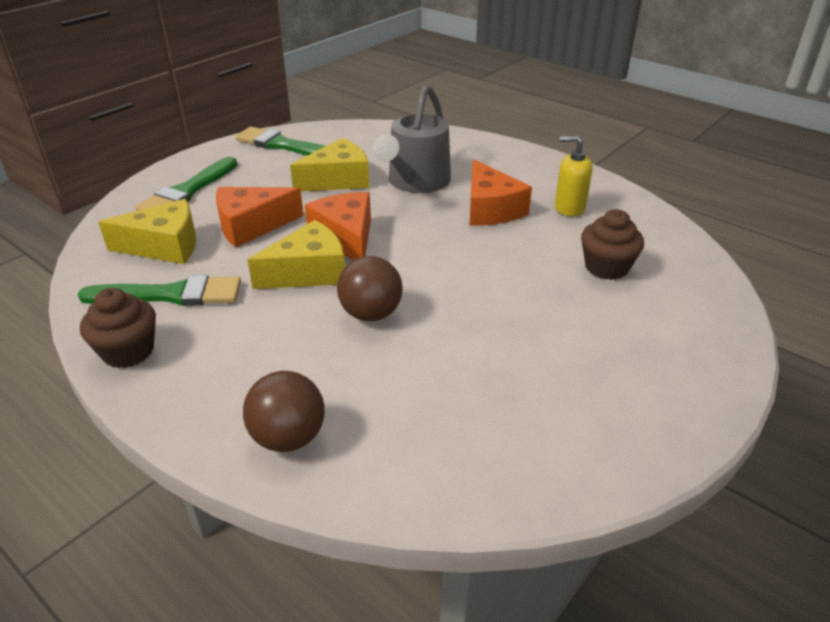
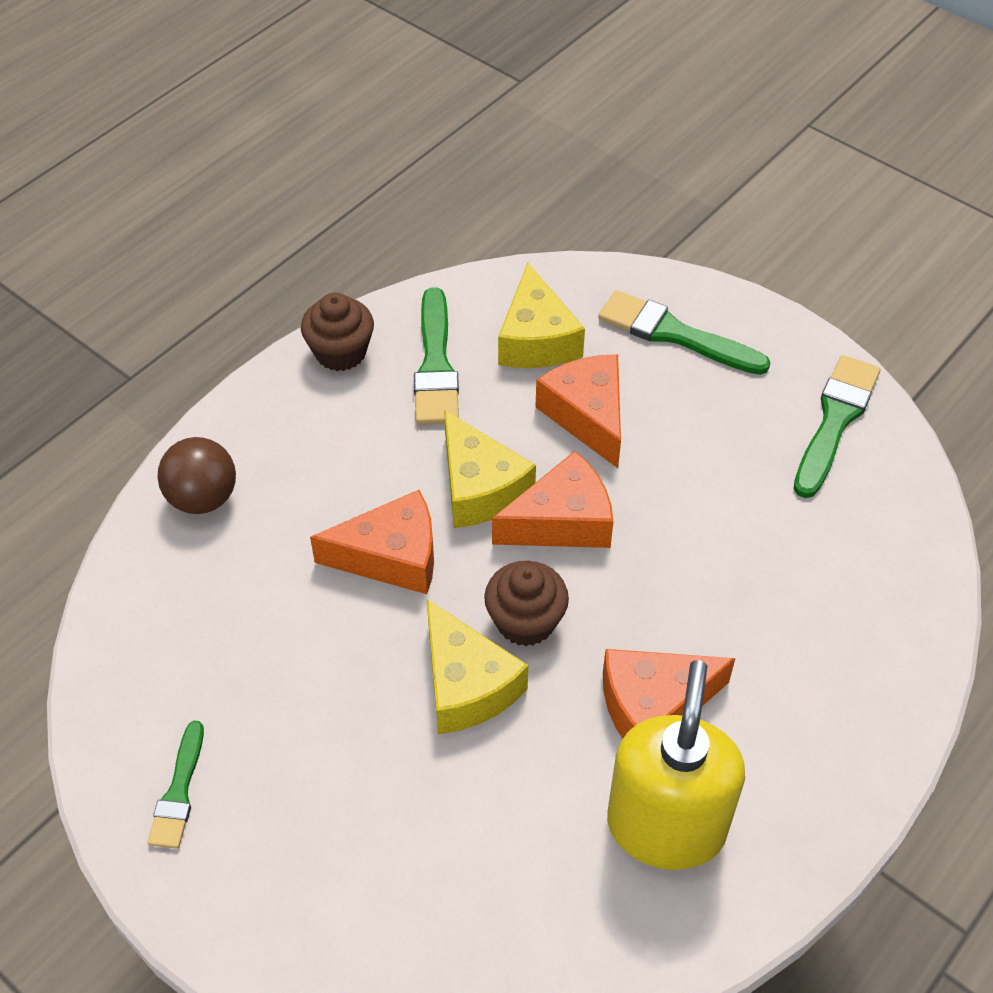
camera: 90 degrees right, 15 degrees up
yellow cheese [290,138,369,191] -> yellow cheese moved to [427,599,528,734]
brown ball [337,256,403,321] -> orange cheese [310,490,434,594]
grey watering can [373,85,451,193] -> none
yellow soap dispenser [555,136,593,216] -> yellow soap dispenser [607,660,745,870], size x1.82
brown cupcake [581,209,644,280] -> brown cupcake moved to [484,561,569,646]
none -> green brush [147,721,204,849]

